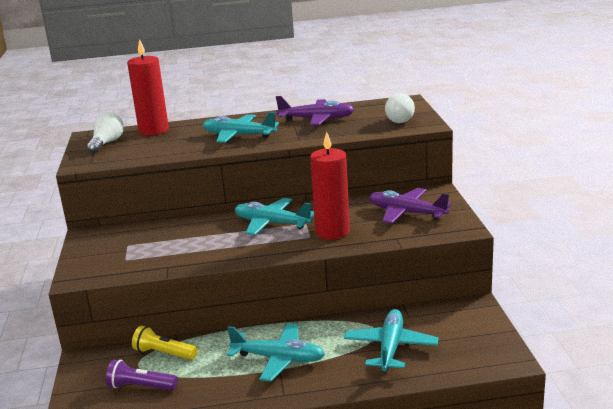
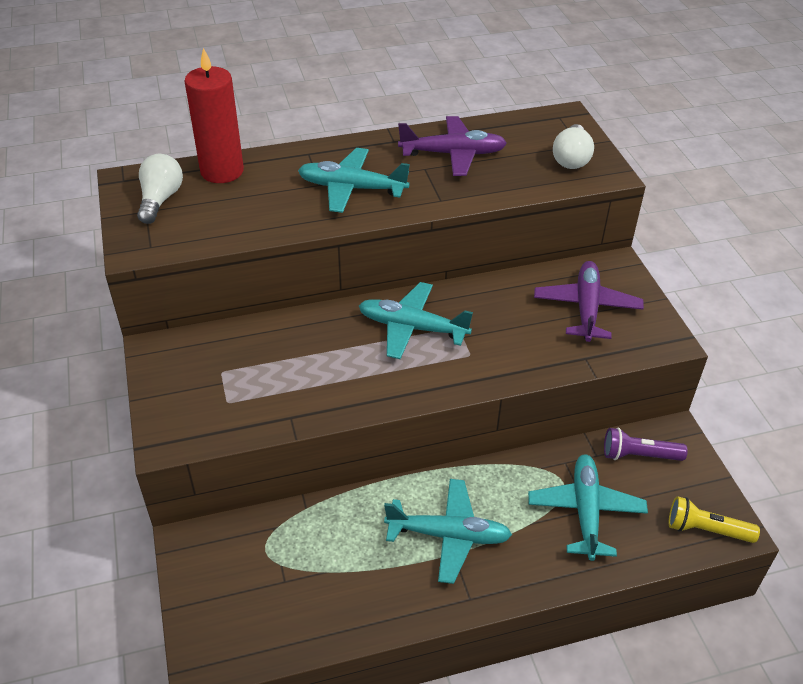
camera: 10 degrees left, 20 degrees up
purple flashlight [106,360,178,390] -> purple flashlight moved to [604,428,688,461]
yellow flashlight [132,326,197,360] -> yellow flashlight moved to [669,496,760,543]
red candle [310,132,350,240] -> none
purple plane [369,188,452,224] -> purple plane turned 75 degrees clockwise [534,261,644,342]

